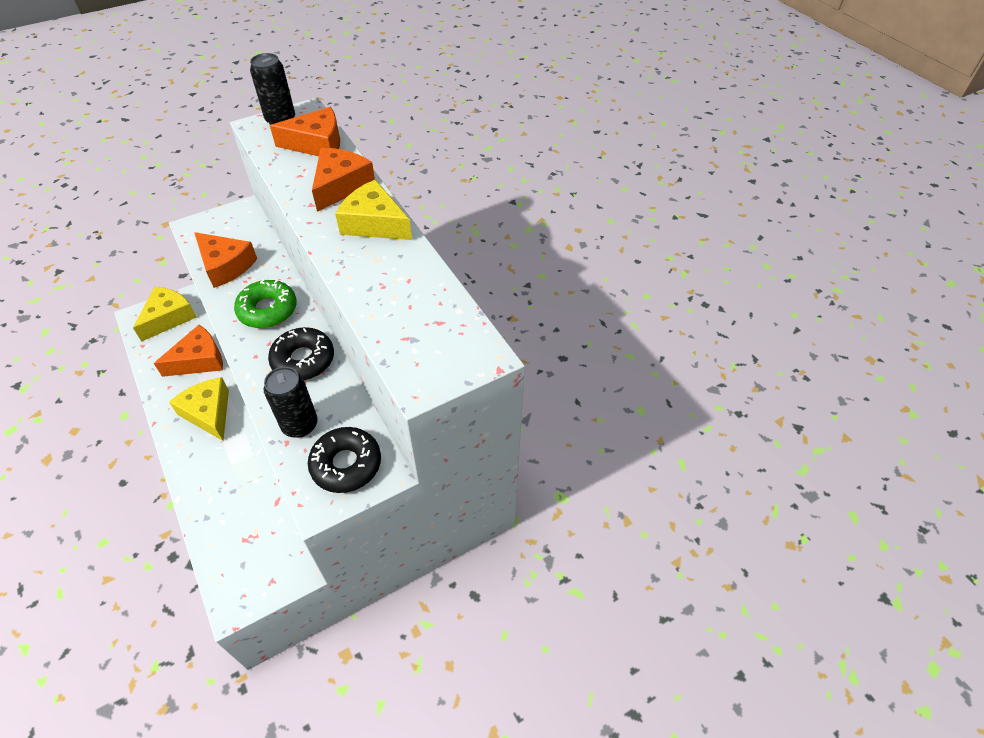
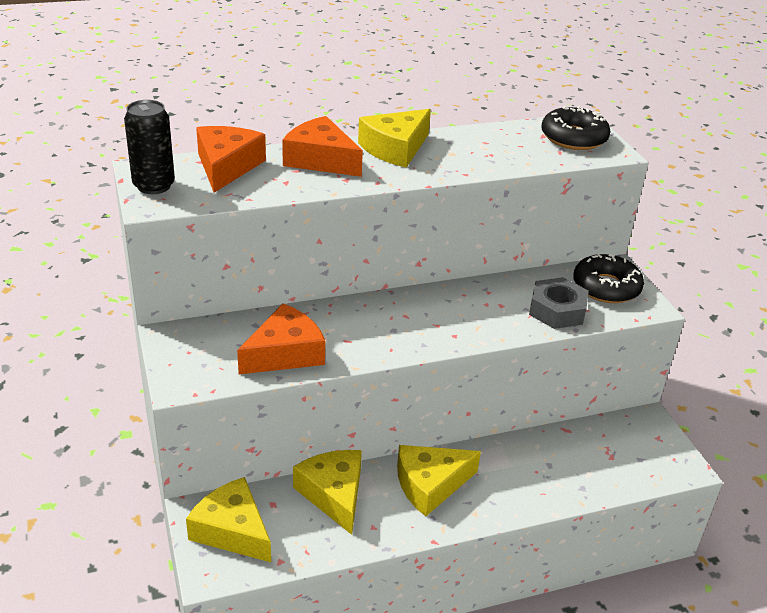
camera: 80 degrees left, 15 degrees down
orange cheese [154,325,223,377] -> yellow cheese [293,450,362,535]
green donut [234,279,297,328] -> none
black can [264,367,318,438] -> grey nut [529,277,589,329]
black donut [268,327,334,380] -> black donut moved to [541,106,611,150]

